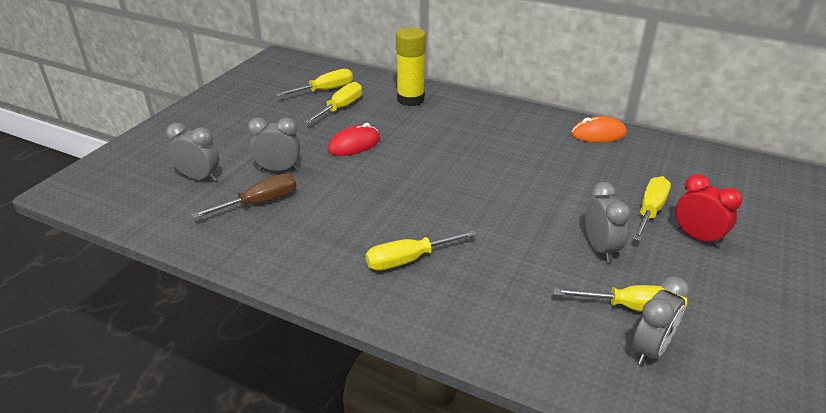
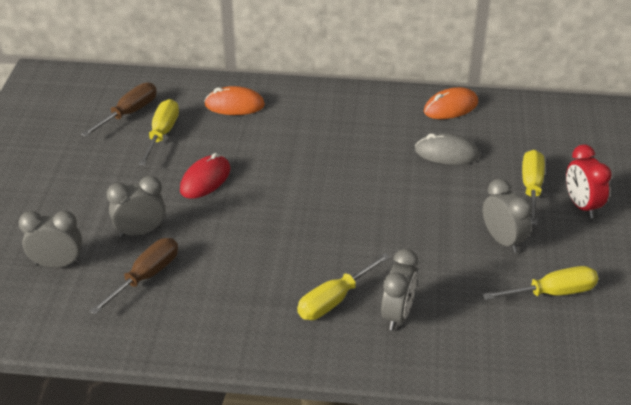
camera: 20 degrees left, 5 degrees up
yellow screwdriver [276,69,353,97] -> brown screwdriver [81,82,157,137]
yellow glue stick [396,27,426,106] -> orange mouse [204,86,265,115]
grey clock [632,276,690,365] -> grey clock moved to [381,249,418,330]
red clock [675,174,742,247] -> red clock turned 135 degrees counterclockwise [566,145,612,218]
none -> grey mouse [415,133,479,165]

